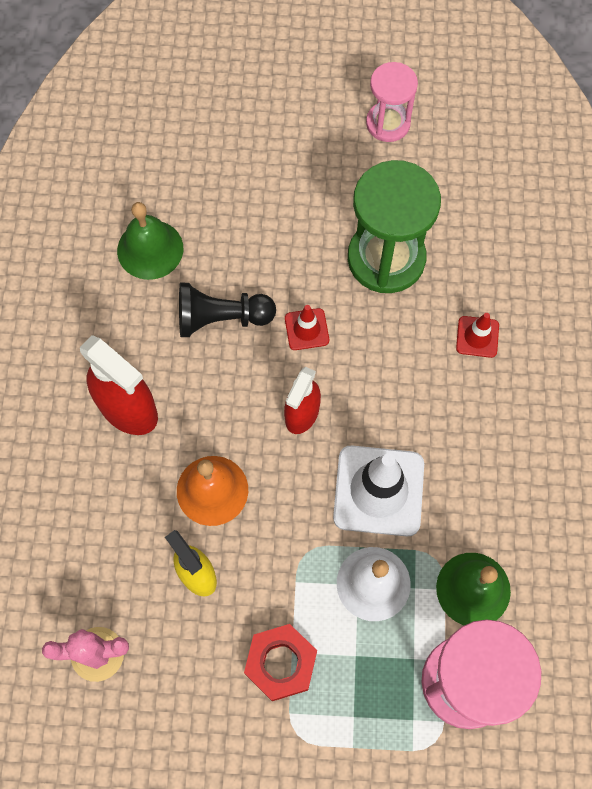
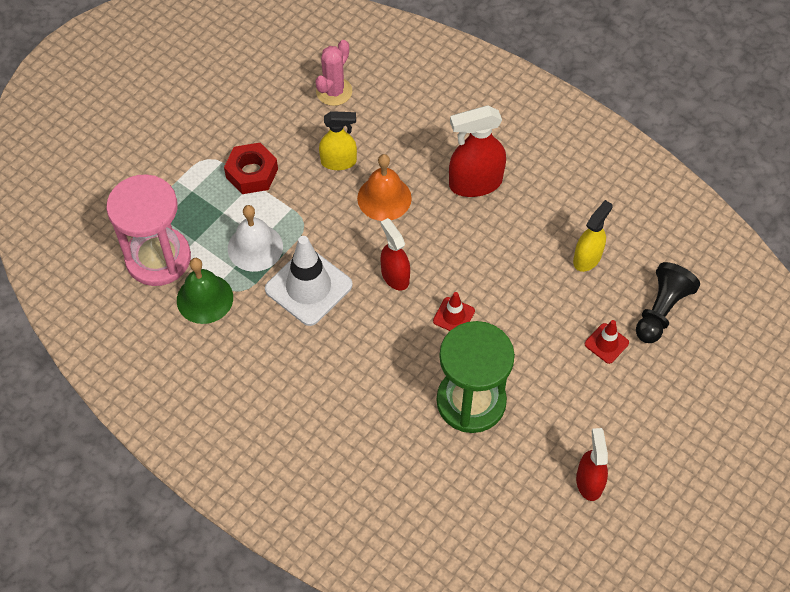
camera: 125 degrees right, 10 degrees down
green bell [117,202,183,280] -> yellow spray bottle [573,200,613,272]
black pawn [179,283,276,337] -> black pawn moved to [636,262,700,343]
pink hourglass [366,62,418,142] -> red spray bottle [576,428,608,501]
red traffic cone [456,313,499,358] -> red traffic cone moved to [585,320,629,364]

